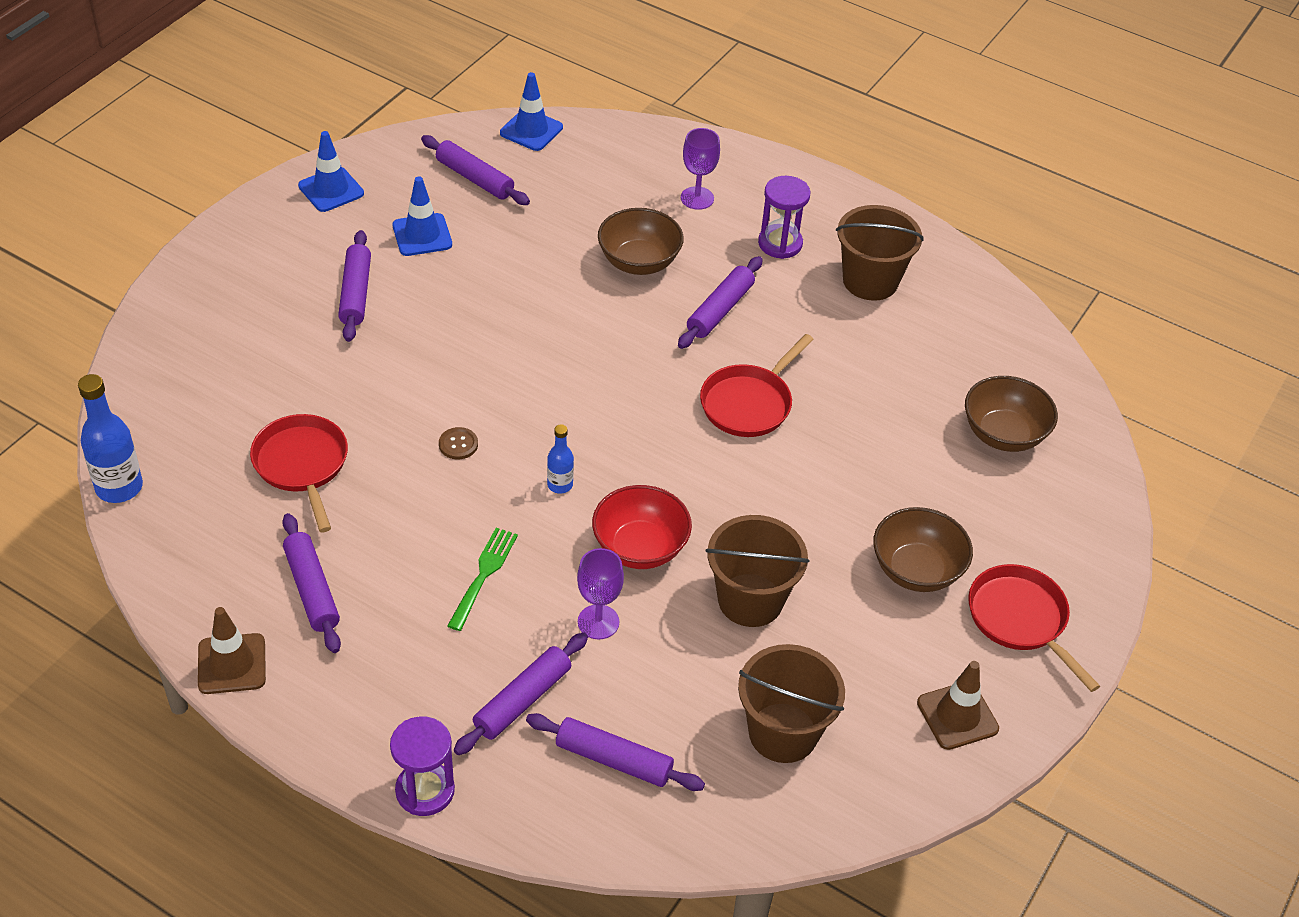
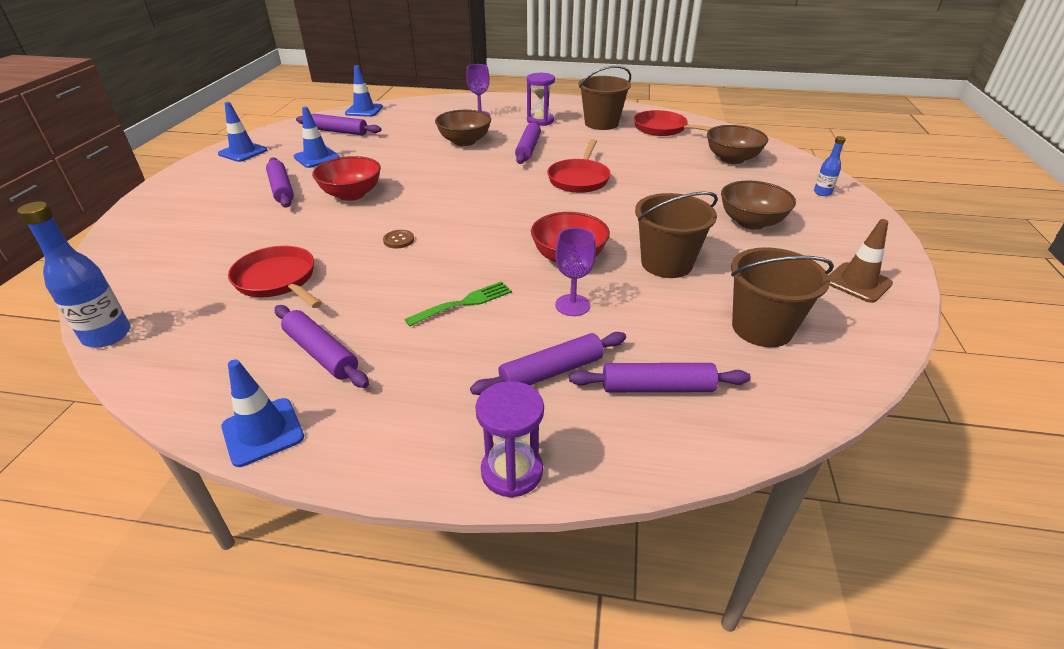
camera: 20 degrees left, 10 degrees down
brown traffic cone [198,607,266,694] -> blue traffic cone [221,359,304,467]
green fork [447,528,518,631] -> green fork turned 60 degrees clockwise [405,281,512,326]
purple rolling pin [454,632,588,755] -> purple rolling pin turned 45 degrees clockwise [470,332,626,395]
blue bottle [547,424,574,494] -> blue bottle moved to [814,136,846,196]
red pan [968,564,1100,692] -> red pan moved to [634,110,713,136]
none -> red bowl [312,156,381,201]

